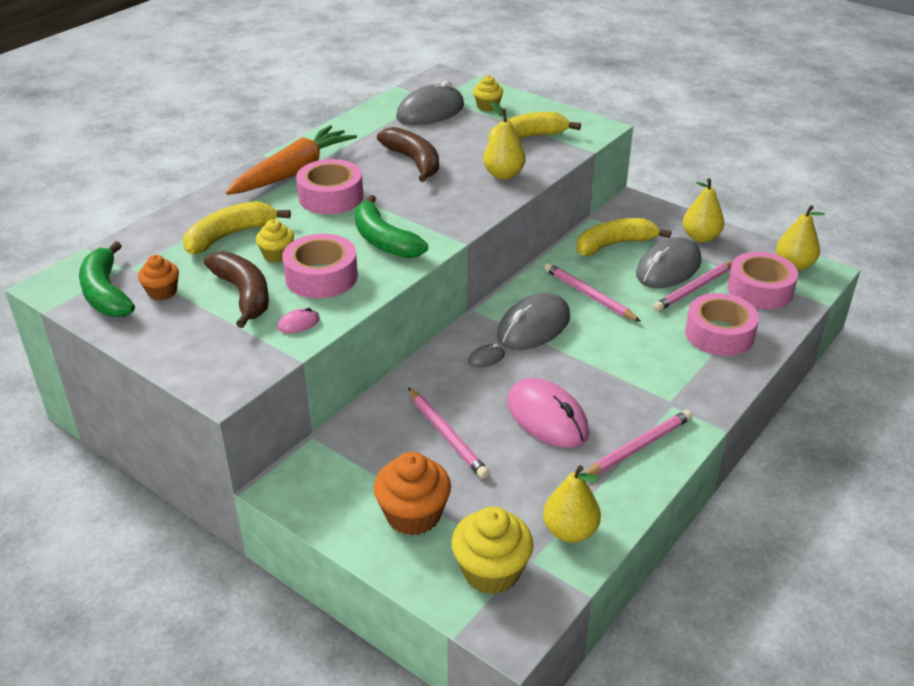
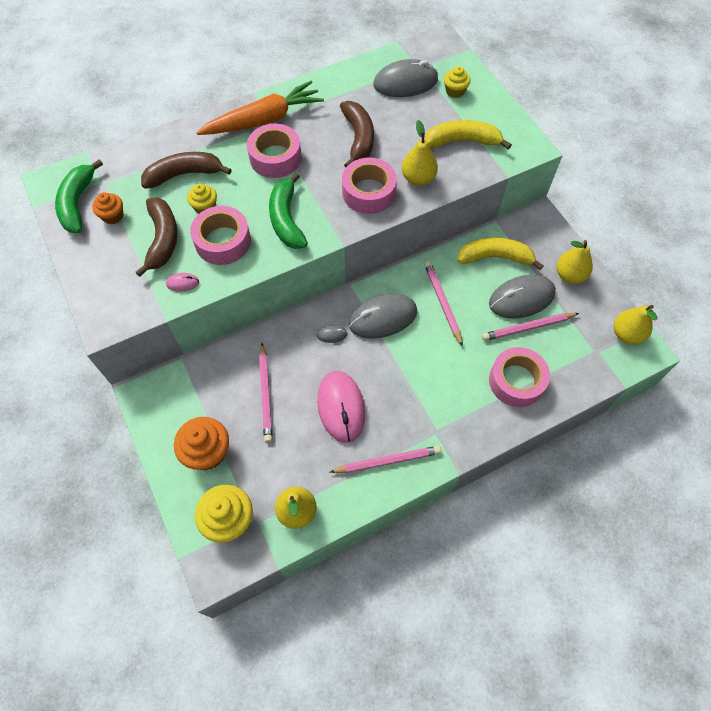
camera: 25 degrees right, 25 degrees up
yellow banana [183,201,291,254] -> brown banana [141,152,232,189]
pink tape [727,252,798,309] -> pink tape moved to [342,157,397,214]

